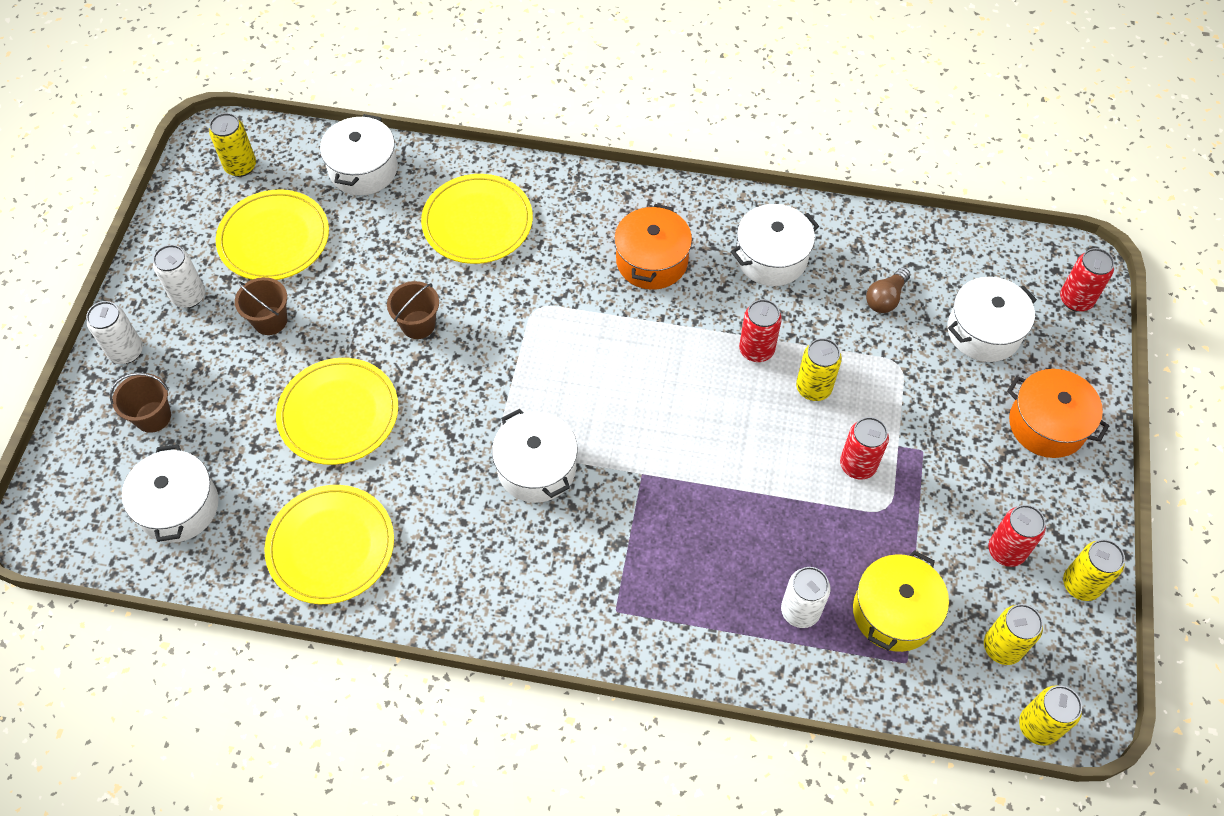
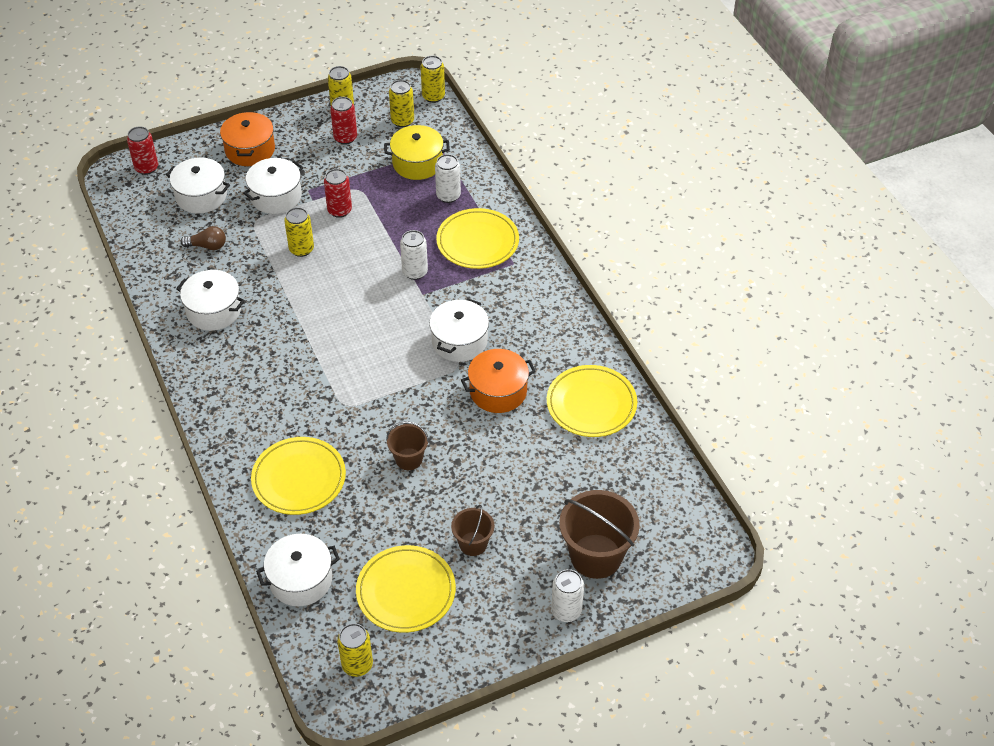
camera: 125 degrees left, 10 degrees down
brown bucket [110,373,171,433] -> brown bucket [559,490,640,579], size x1.81
white pot [122,444,219,543] -> white pot moved to [243,158,303,214]
white can [153,245,205,308] -> white can moved to [400,230,428,280]
yellow plate [276,358,398,465] -> yellow plate moved to [436,208,519,269]
orange pot [614,204,692,290] -> orange pot moved to [461,349,536,413]
red can [739,299,782,362] -> none

